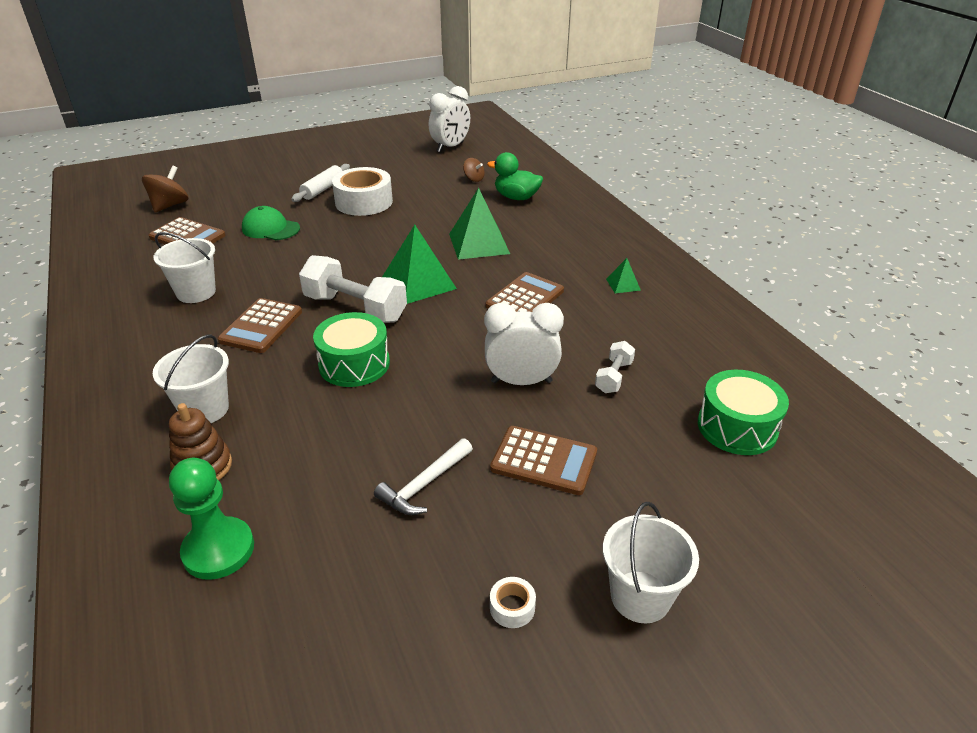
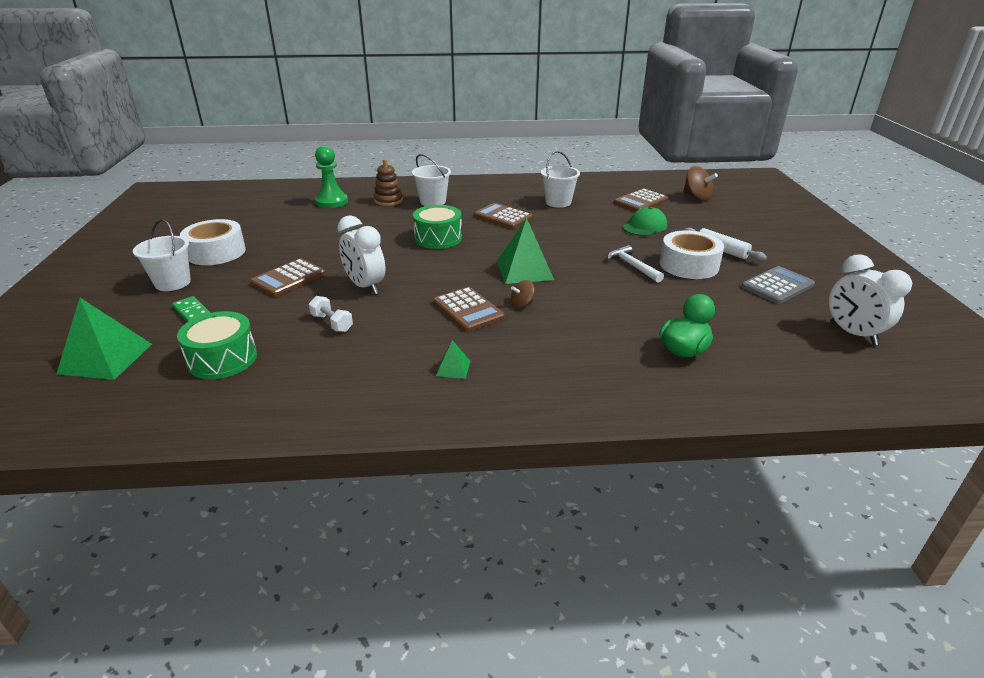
camera: 110 degrees right, 5 degrees down
white dumbbell [299,255,407,323] -> none
white hammer [374,438,473,515] -> white hammer moved to [607,245,664,283]
green pyramid [449,188,510,260] -> green pyramid moved to [57,298,152,380]
brown spinning top [463,158,485,182] -> brown spinning top moved to [511,280,535,308]
white clock [484,303,564,385] -> white clock turned 120 degrees clockwise [337,215,385,295]
white tape [490,577,536,628] -> white tape [180,219,246,265], size x2.44
none -> green domino [172,296,210,322]
none -> grey calculator [741,266,815,304]

